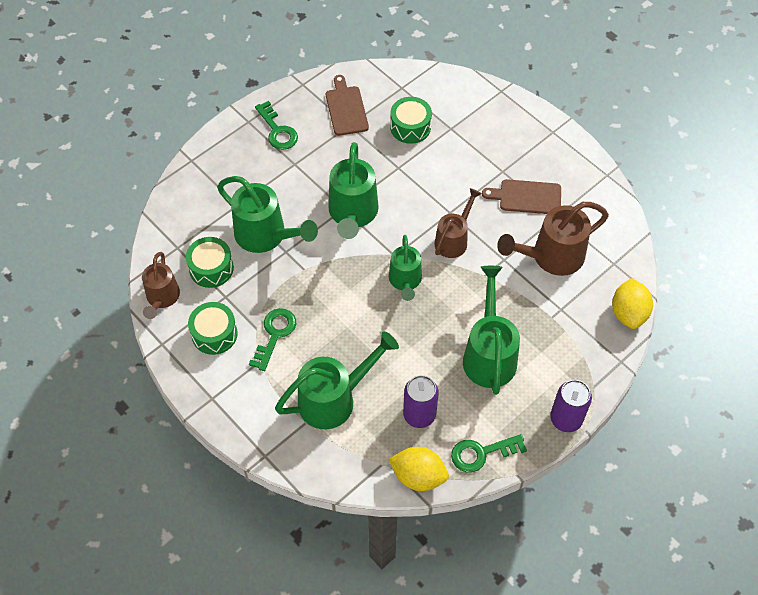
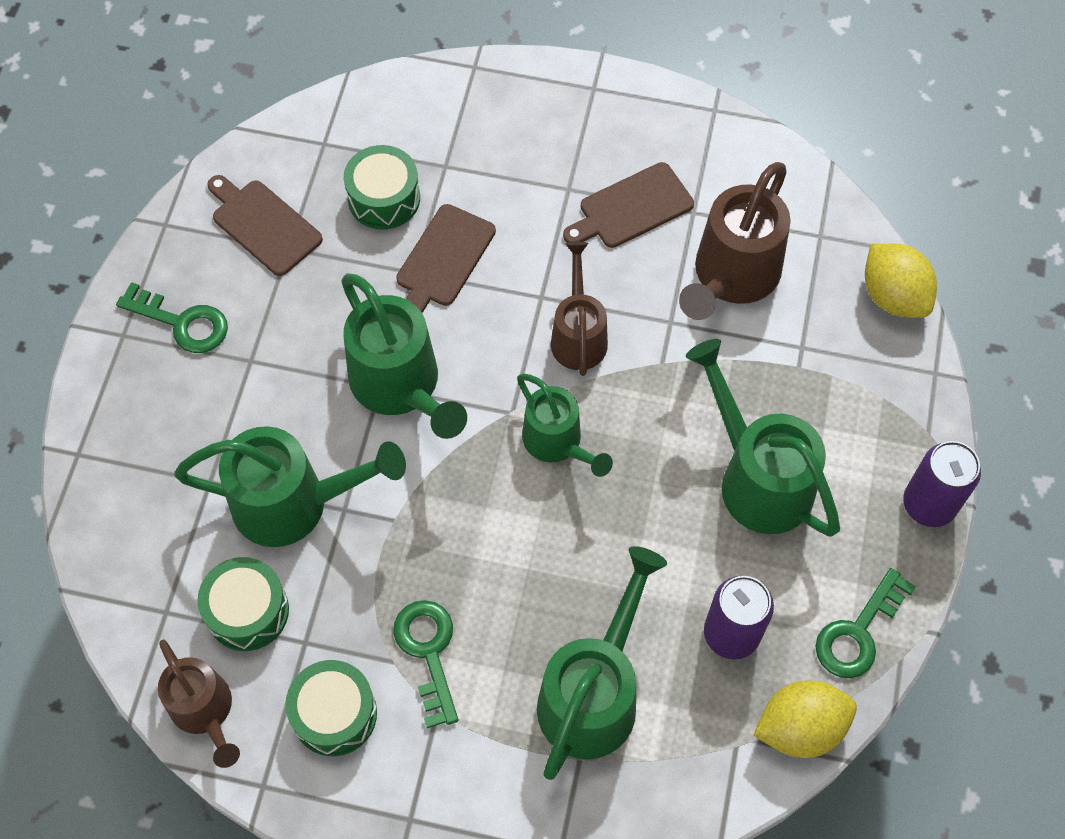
camera: 35 degrees left, 5 degrees up
none -> brown cutting board [396,204,496,313]

